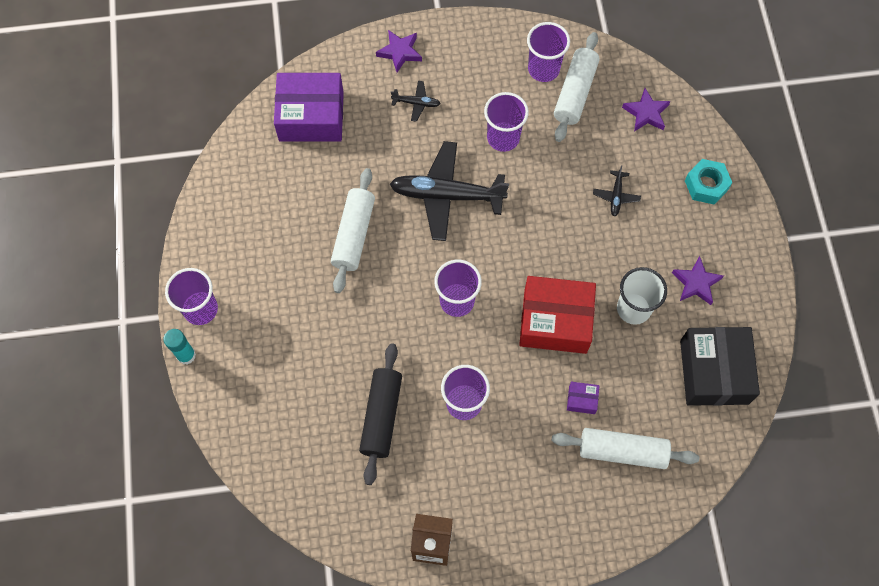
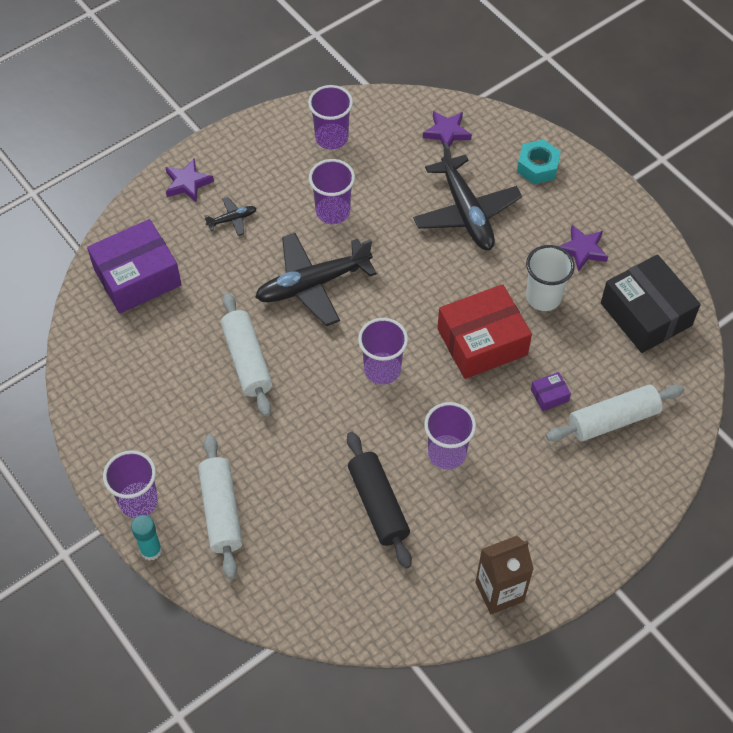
camera: 30 degrees left, 10 degrees down
white rolling pin [554,32,600,142] -> white rolling pin moved to [198,435,243,579]
black plane [593,165,641,217] -> black plane [413,142,522,250], size x2.27

